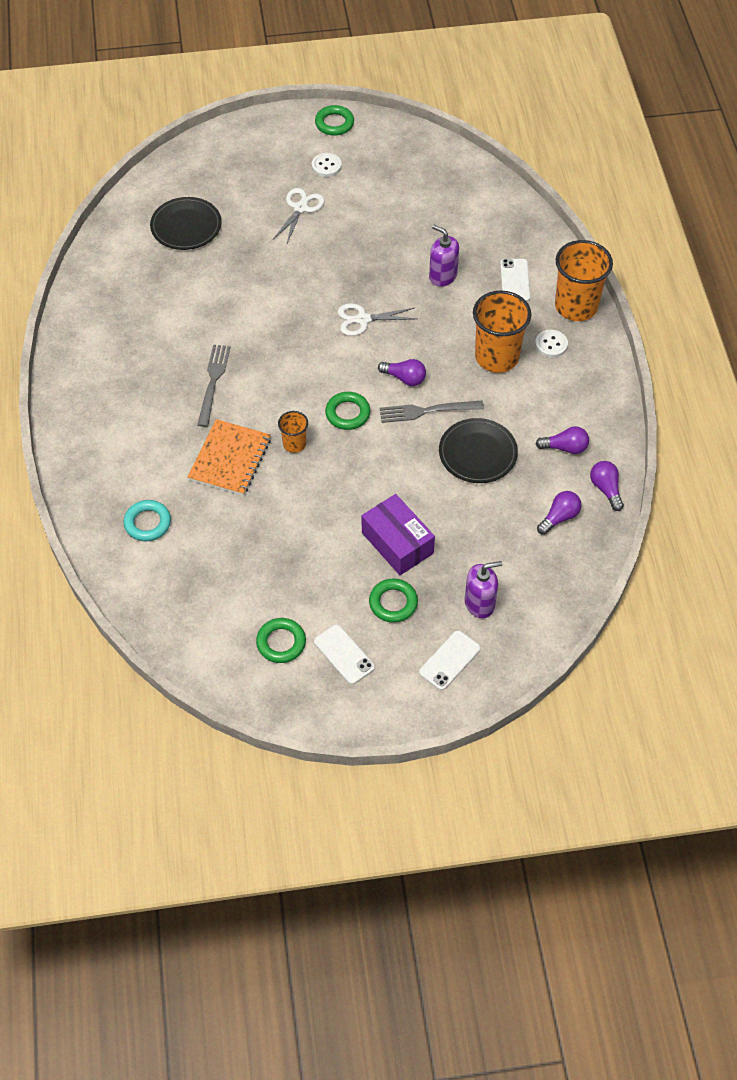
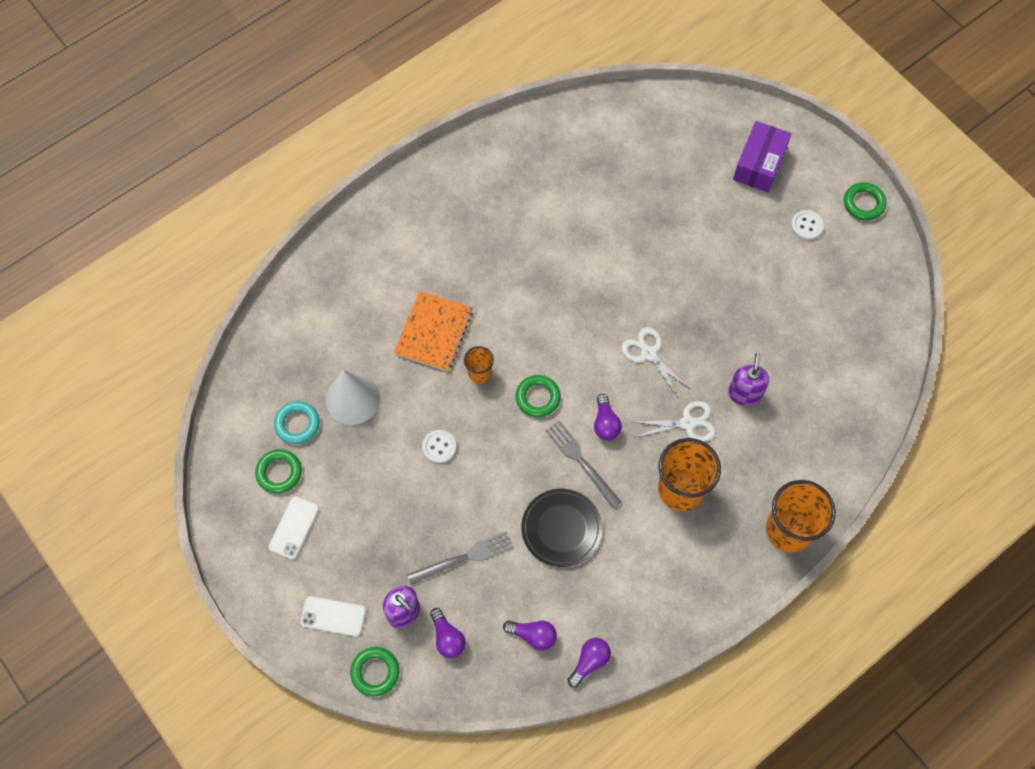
camera: 60 degrees right, 10 degrees up
turquoise ring [123,500,171,542] -> turquoise ring moved to [274,401,320,444]
black plate [150,197,222,250] -> none
orange notebook [188,419,271,496] -> orange notebook turned 60 degrees counterclockwise [394,291,473,371]
grey fork [197,345,230,427] -> grey fork moved to [407,531,514,585]
white scissors [273,188,325,243] -> white scissors moved to [634,401,716,442]
purple box [362,494,435,575] -> purple box moved to [733,121,792,192]
green ring [369,578,418,623] -> green ring moved to [350,647,399,697]
white phone [500,259,530,302] -> none
white button [535,330,568,358] -> white button moved to [422,430,456,463]
purple light bulb [536,426,589,454] -> purple light bulb moved to [430,608,466,658]
none -> white cone [326,369,380,425]

